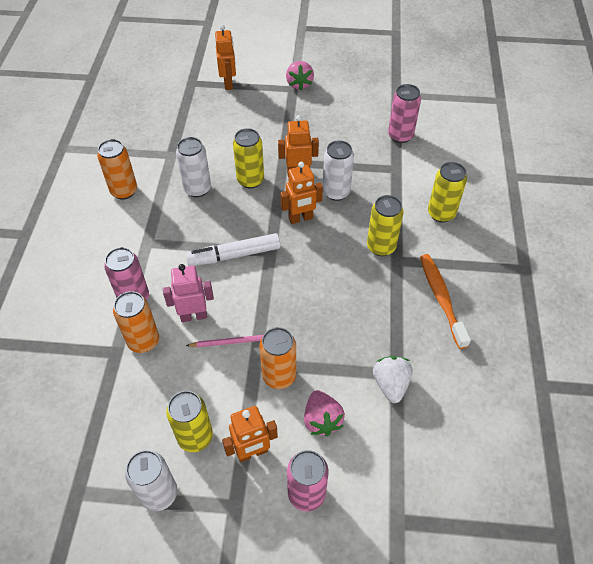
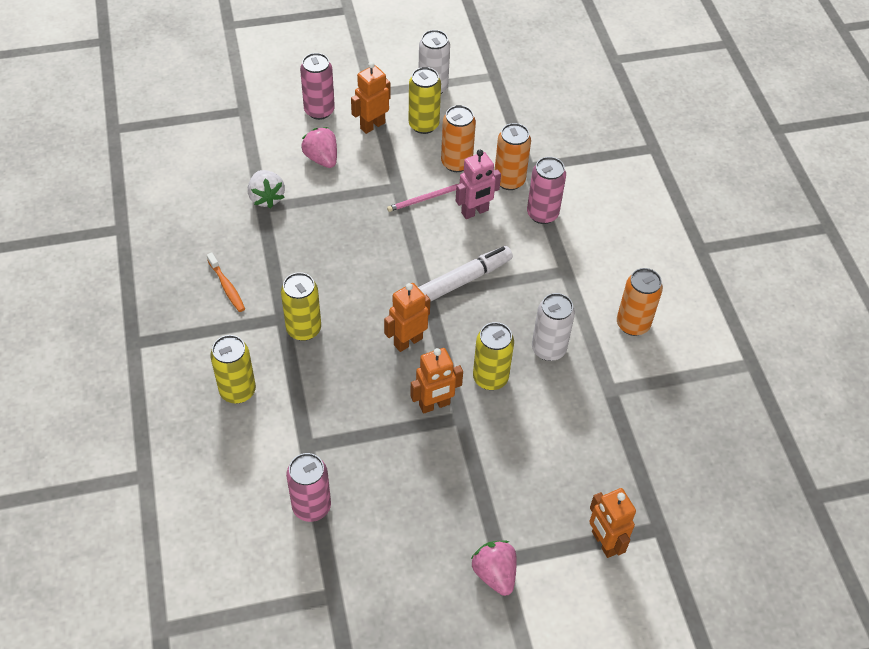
camera: 160 degrees right, 0 degrees up
orange can [259,327,296,389] -> orange can moved to [441,105,476,172]
white can [323,140,354,201] -> none
orange toothbrush [420,254,471,349] -> orange toothbrush [207,252,245,312], size x0.62

